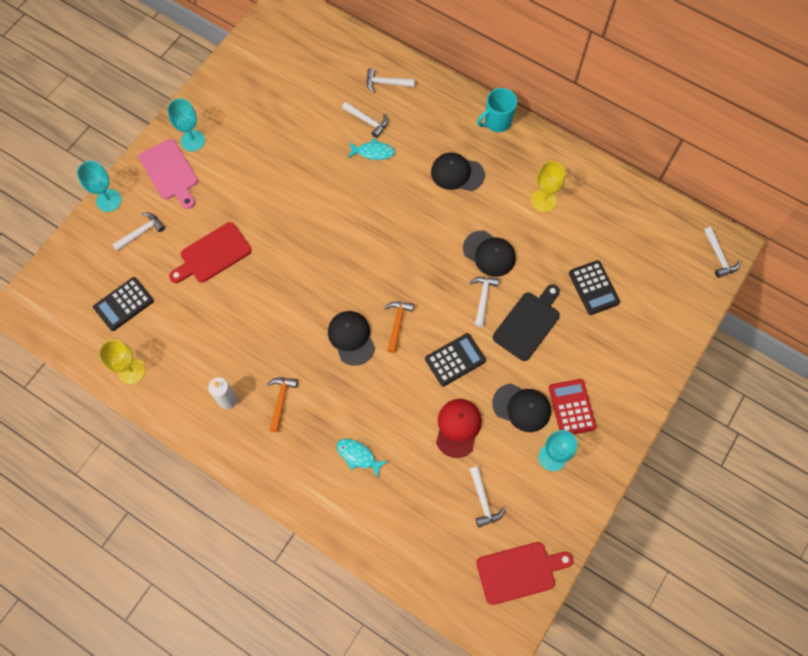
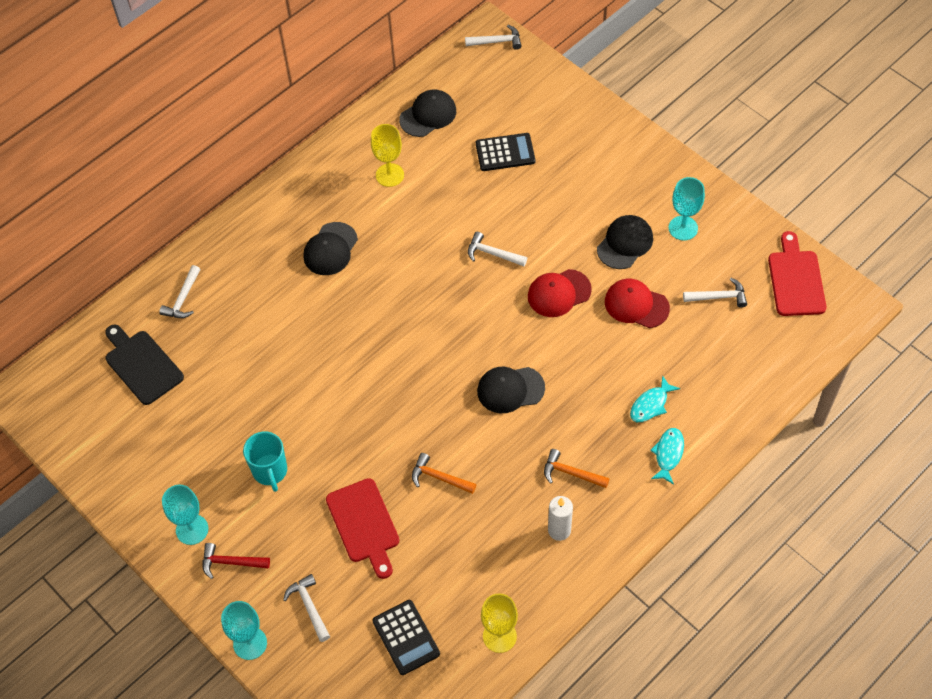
camera: 75 degrees left, 10 degrees down
pink cutting board [139,139,198,209] -> red hammer [202,543,270,579]
white hammer [342,102,388,138] -> none
turquoise fish [348,138,395,160] -> turquoise fish moved to [650,428,684,485]
orange hammer [384,301,414,353] -> orange hammer moved to [412,453,477,494]
black calculator [425,333,486,386] -> red cap [528,269,592,317]
black cap [463,230,516,277] -> black cap moved to [399,89,456,137]
turquoise mug [477,88,517,132] -> turquoise mug moved to [243,431,287,492]
black cutting board [493,284,560,361] -> black cutting board moved to [105,324,184,405]
red calculator [549,379,596,434] -> none

